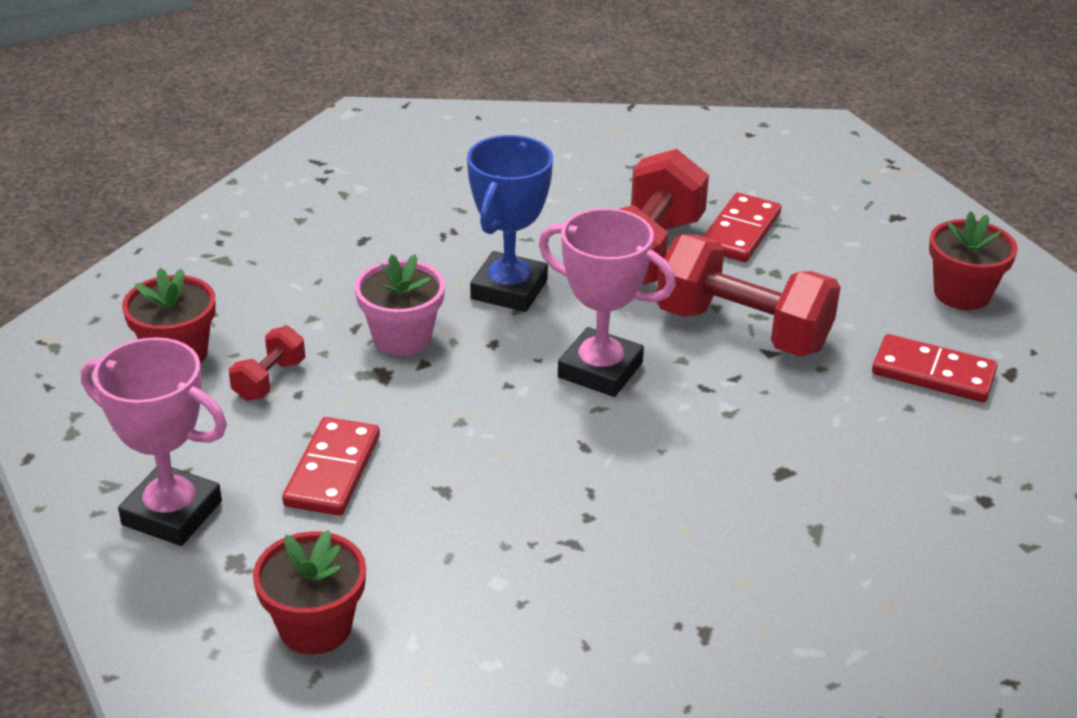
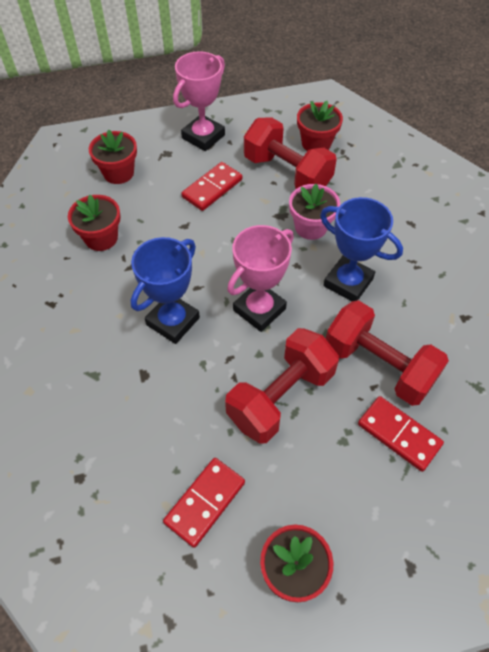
camera: 105 degrees right, 20 degrees up
red dumbbell [229,326,305,401] -> red dumbbell [244,117,337,189], size x2.13
red domino [282,417,380,516] -> red domino turned 75 degrees counterclockwise [181,162,242,211]
none -> red flower pot [68,195,121,251]
none -> blue trophy [131,237,200,344]

